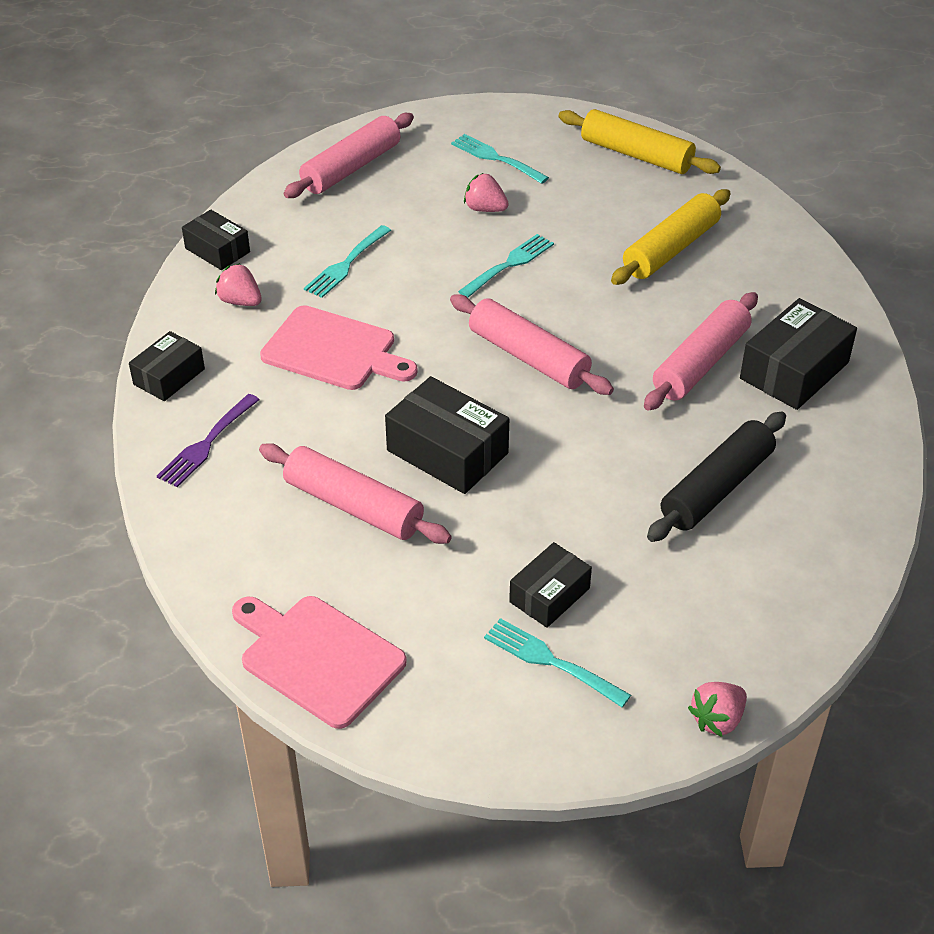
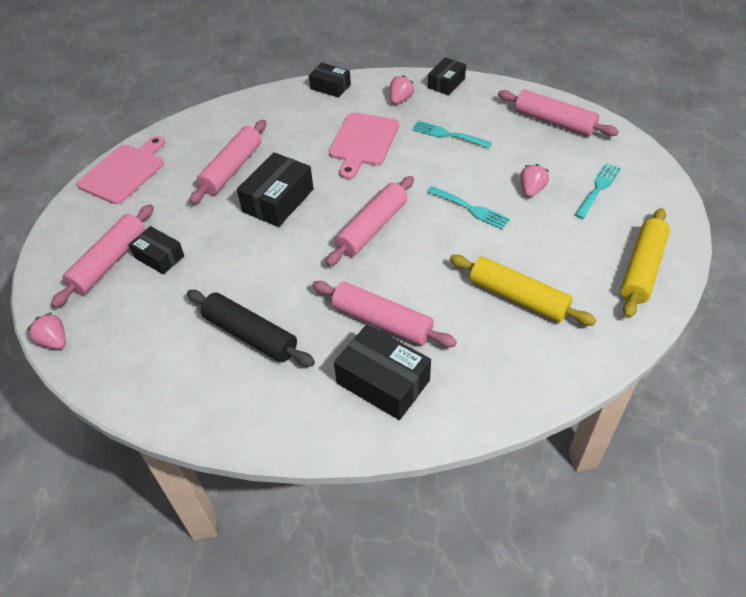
camera: 85 degrees right, 5 degrees up
purple fork [157,394,259,487] -> none
turquoise fork [484,618,631,707] -> pink rolling pin [51,204,154,308]

